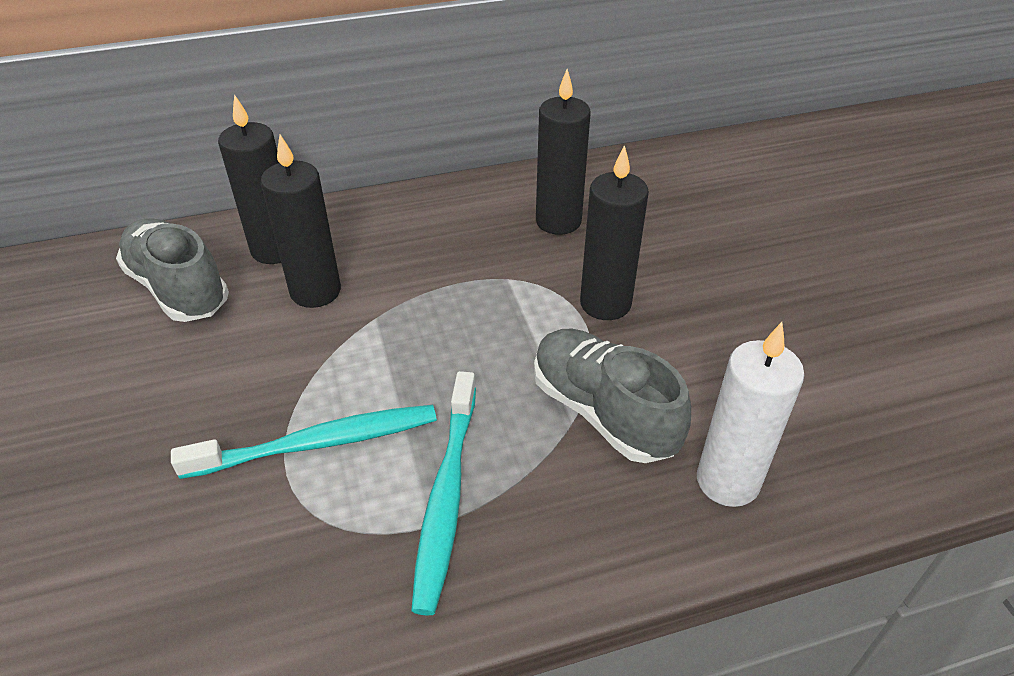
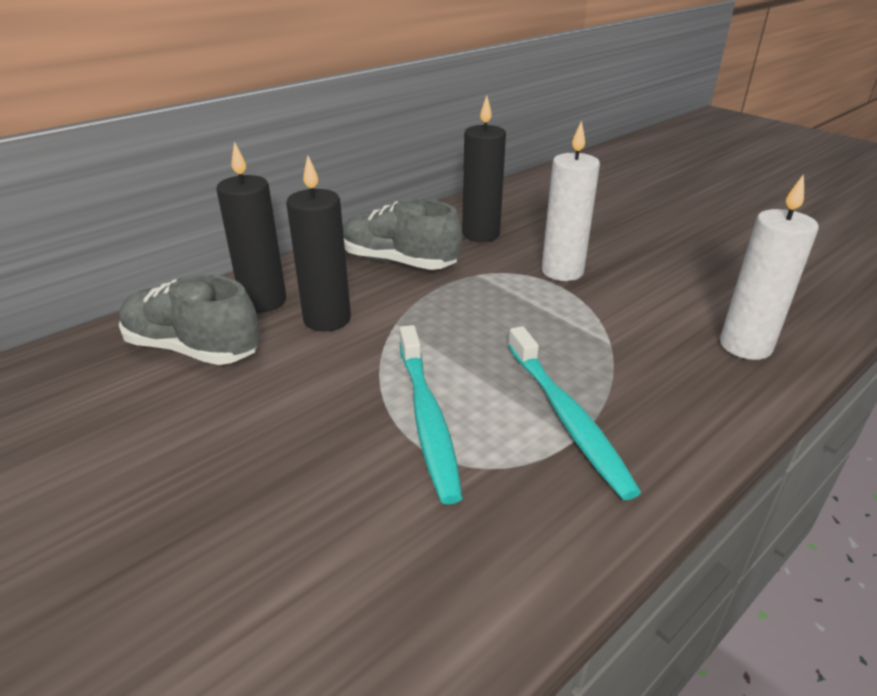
camera: 25 degrees left, 10 degrees down
turquoise toothbrush [171,405,437,479] -> turquoise toothbrush turned 120 degrees clockwise [400,325,463,504]
grey shoe [534,329,691,463] -> grey shoe moved to [343,199,462,270]
black candle [580,145,649,320] -> white candle [542,120,600,281]

